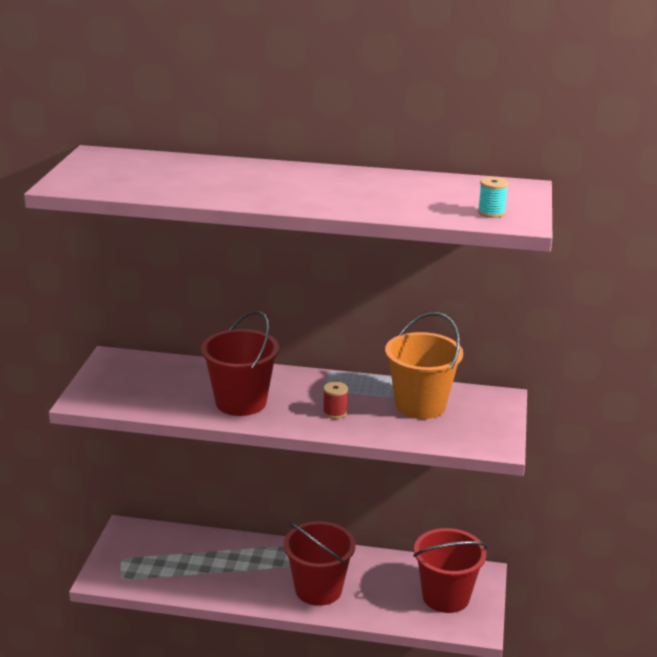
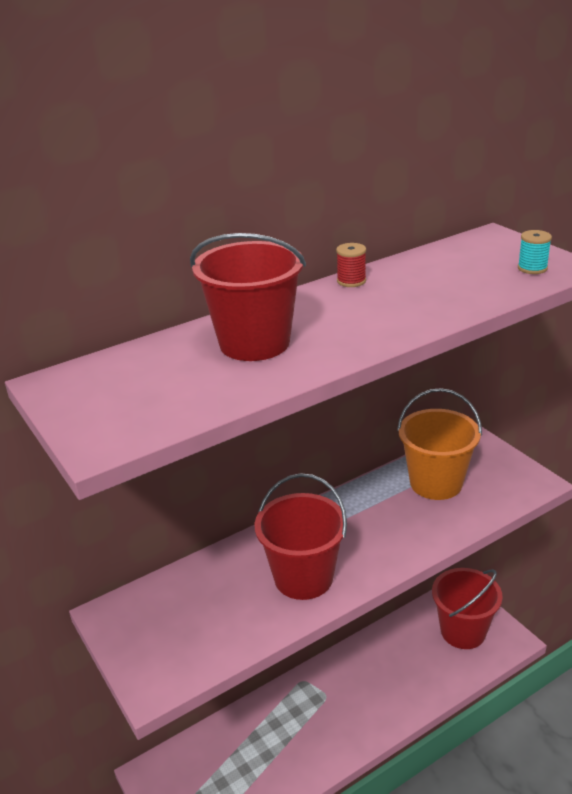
camera: 40 degrees left, 5 degrees up
red bucket [284,521,356,606] -> red bucket moved to [190,233,306,361]
red spool [323,382,348,419] -> red spool moved to [336,243,366,287]

